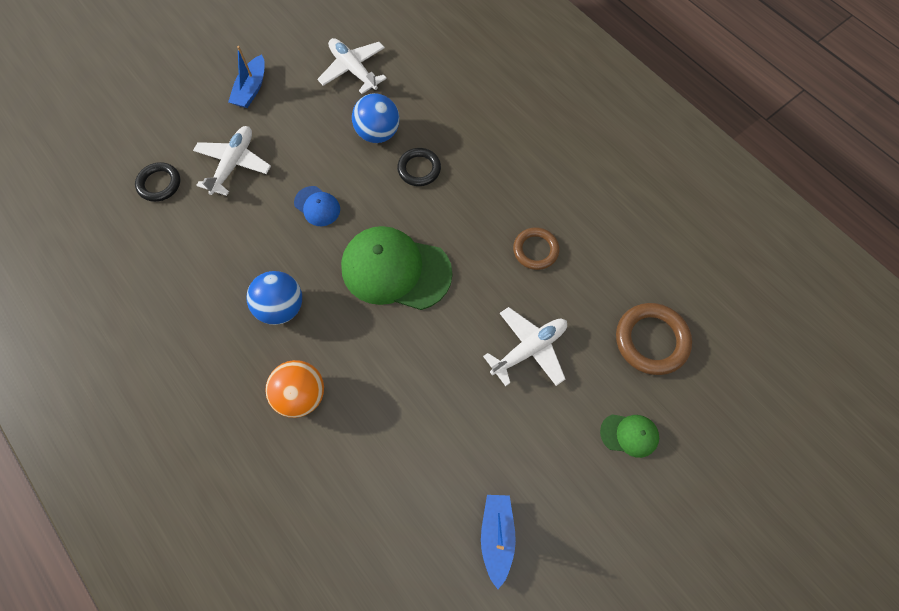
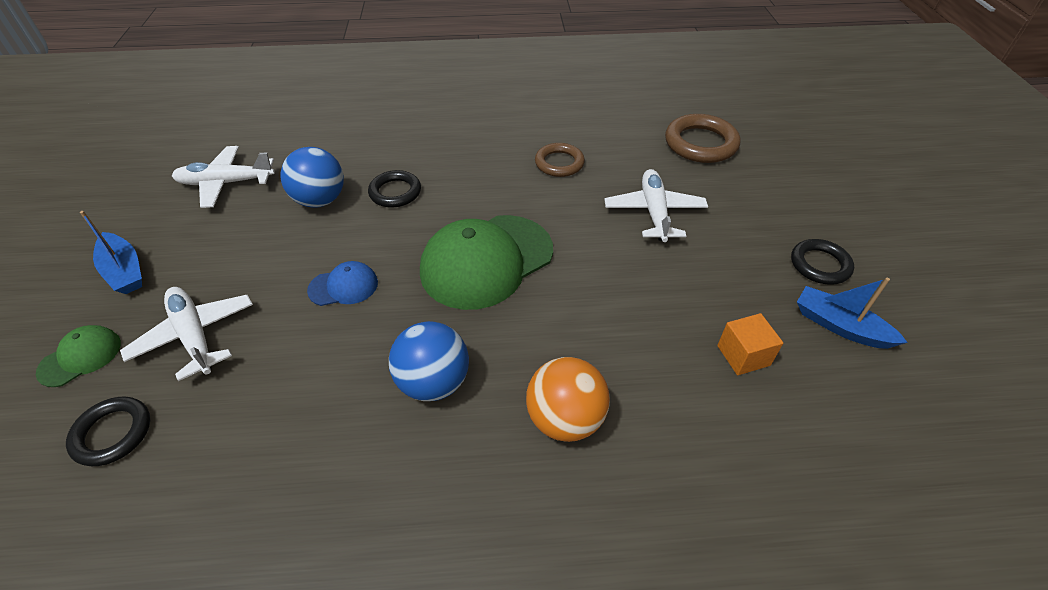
camera: 55 degrees left, 20 degrees down
green cap [600,414,659,458] -> green cap moved to [36,325,121,387]
none -> orange cube [717,313,783,375]
none -> black ring [791,239,854,285]

